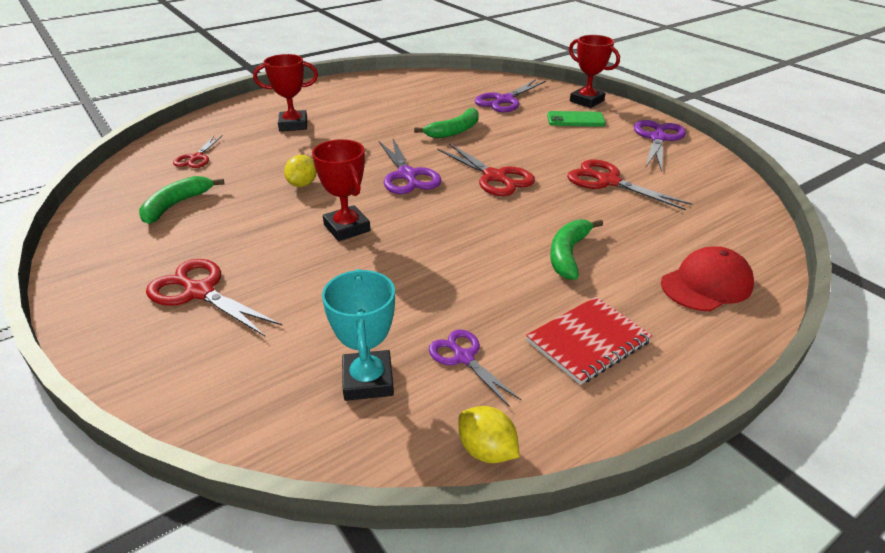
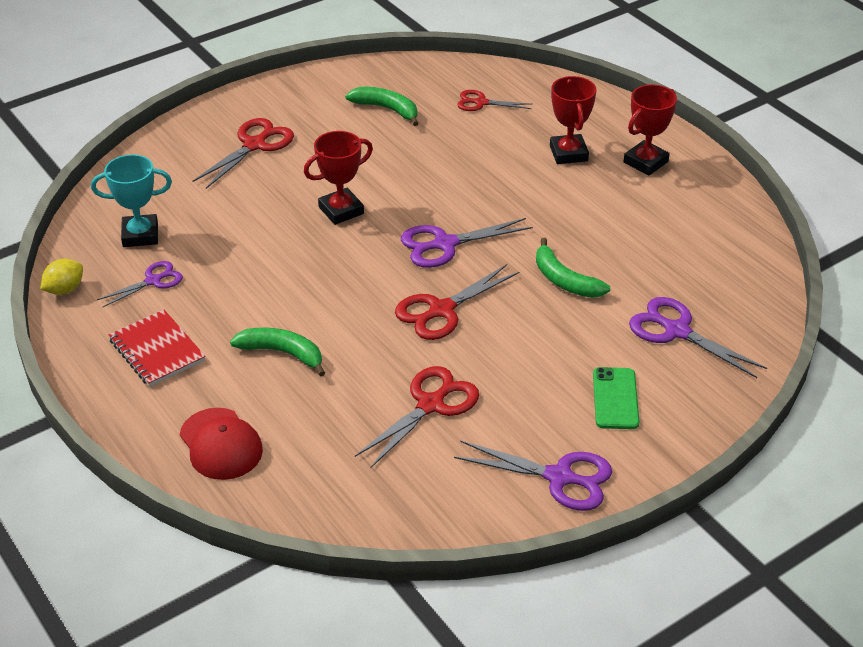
camera: 90 degrees right, 5 degrees up
yellow lemon [284,155,317,187] -> none
red trophy [569,35,620,108] -> red trophy moved to [623,84,677,176]

